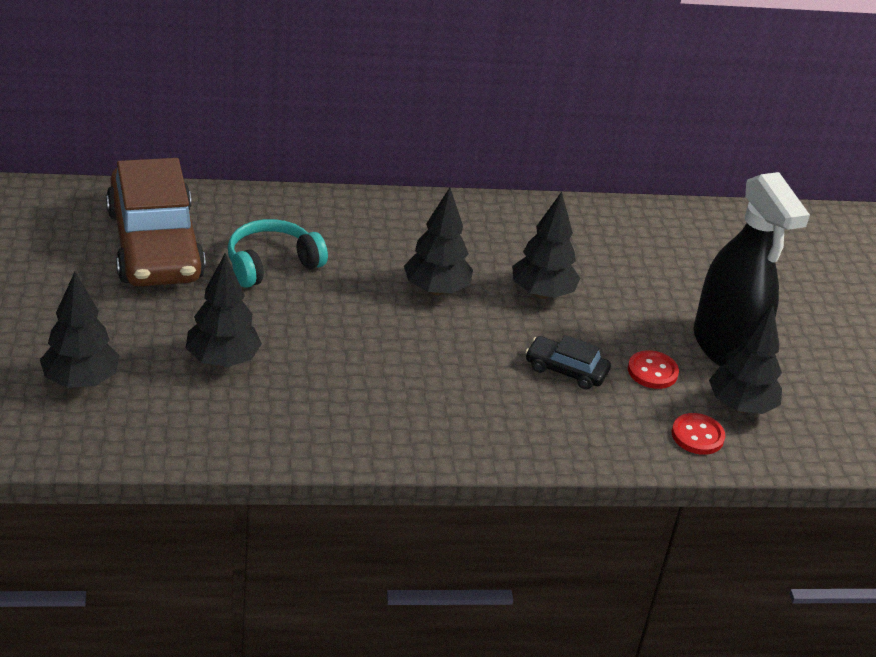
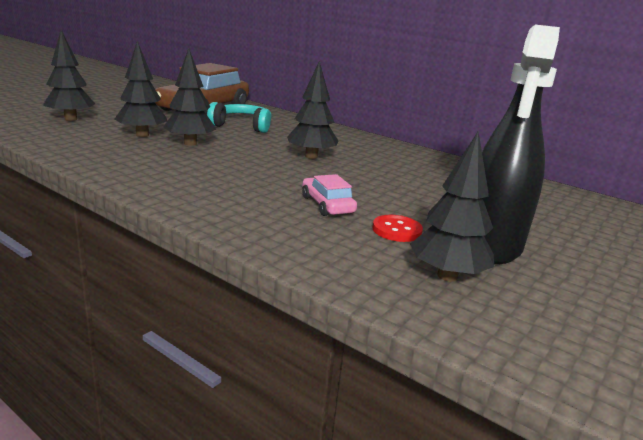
camera: 45 degrees right, 15 degrees down
black tree [512,192,581,299] -> black tree moved to [163,48,216,146]
black car [525,335,611,389] -> pink car [302,174,357,216]
red button [672,413,725,455] -> none

